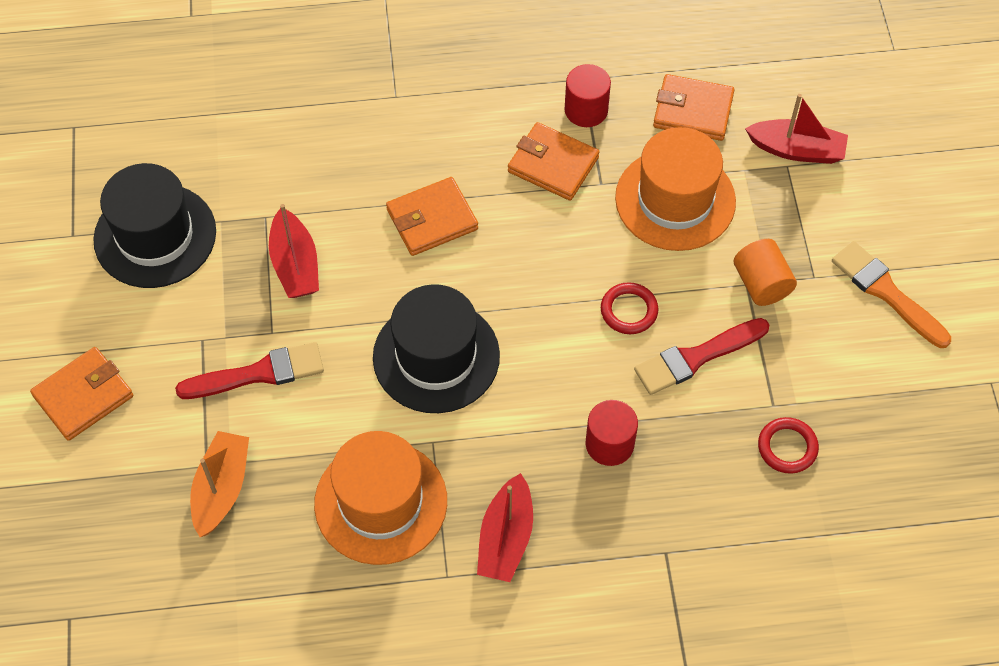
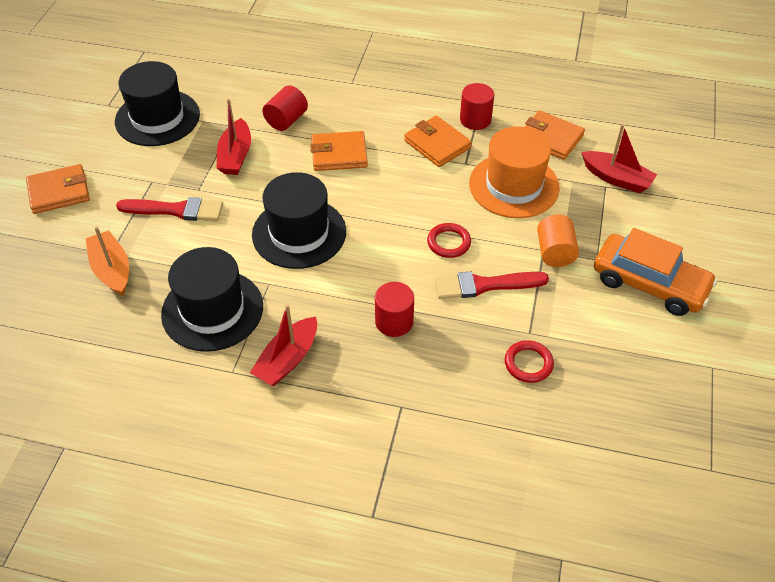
camera: 20 degrees right, 10 degrees down
orange boat [190,431,249,537] -> orange boat turned 60 degrees counterclockwise [86,226,129,296]
orange hat [314,431,447,565] -> black hat [161,247,263,352]
orange brush [832,241,951,348] -> orange car [594,228,717,316]
none -> red cylinder [262,86,308,131]

